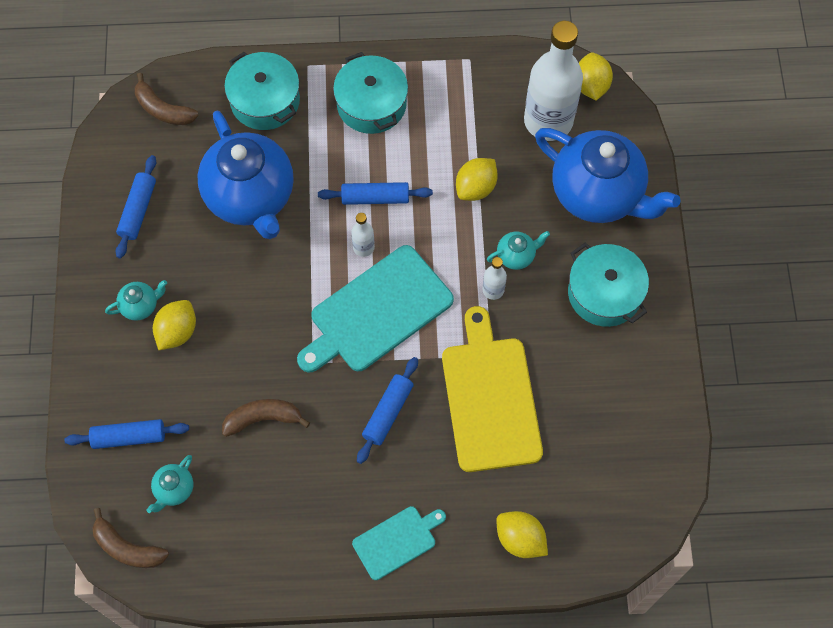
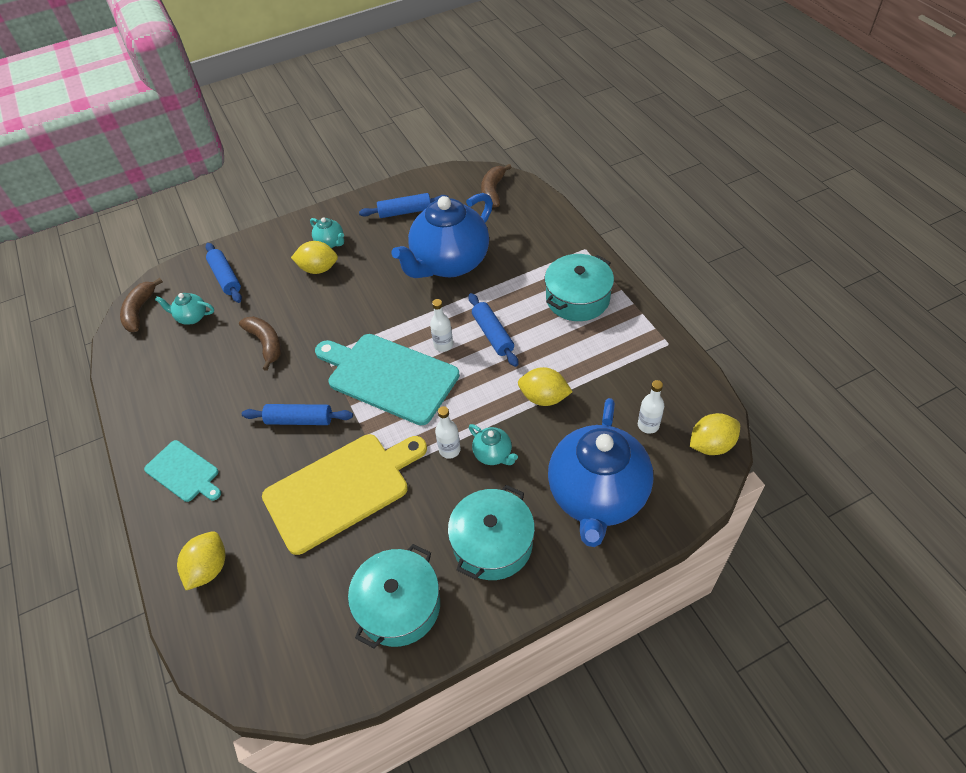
camera: 70 degrees right, 15 degrees down
turquoise pot [224,52,300,130] -> turquoise pot moved to [348,544,440,648]
white bottle [524,21,583,141] -> white bottle [638,380,664,434], size x0.42

